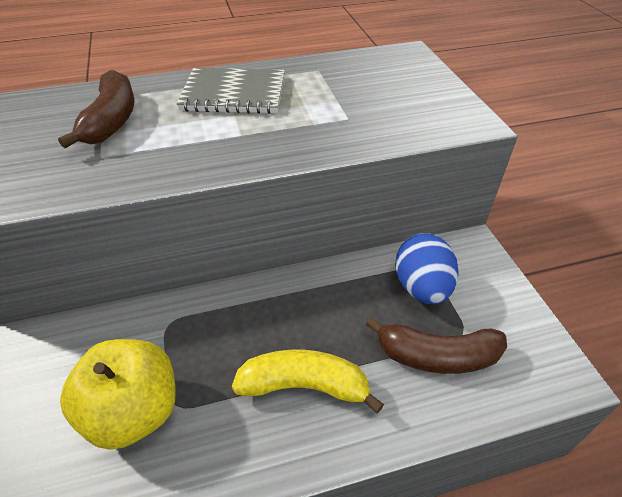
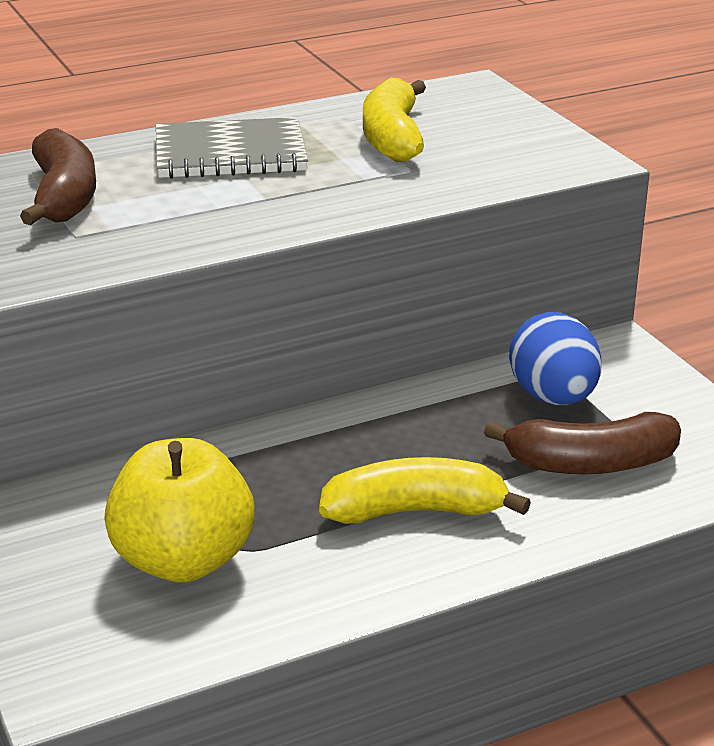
camera: 10 degrees left, 15 degrees down
none -> yellow banana [363,78,426,162]

